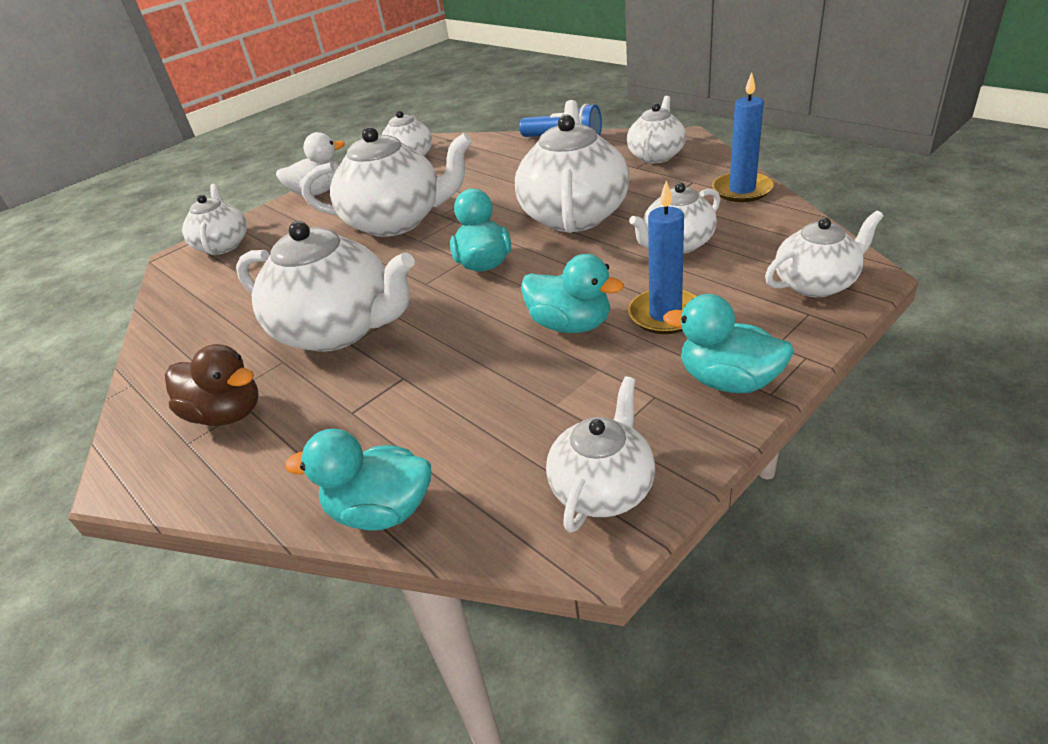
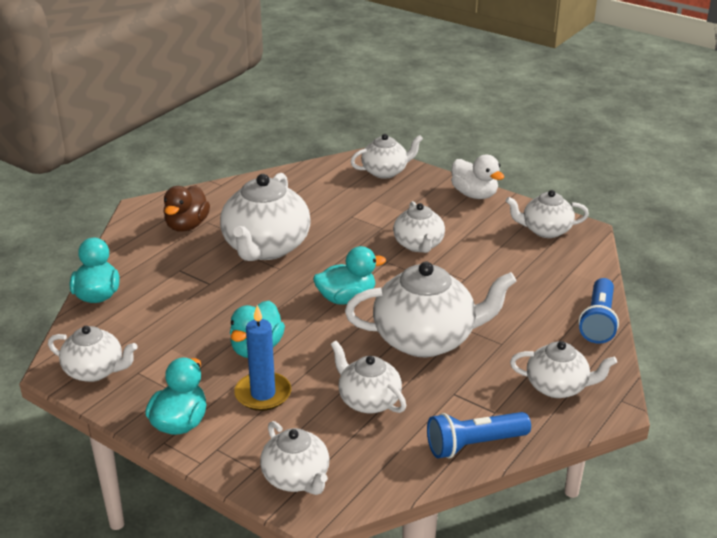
camera: 75 degrees right, 5 degrees down
white teapot [301,127,472,237] -> white teapot [393,201,445,253], size x0.58
blue candle [712,72,774,202] -> blue flashlight [427,412,531,458]

